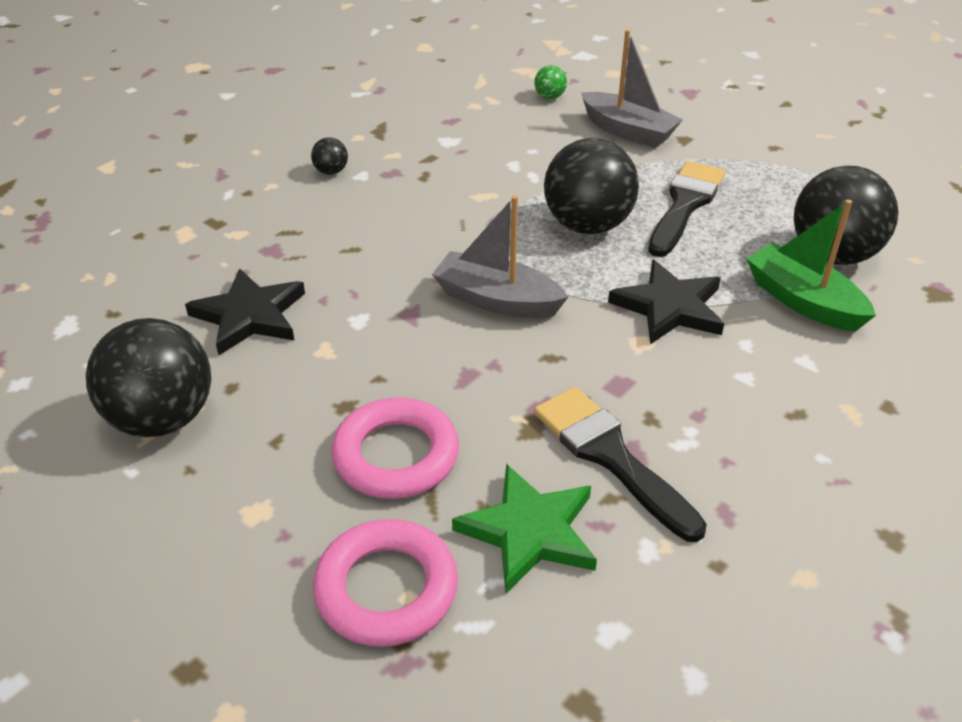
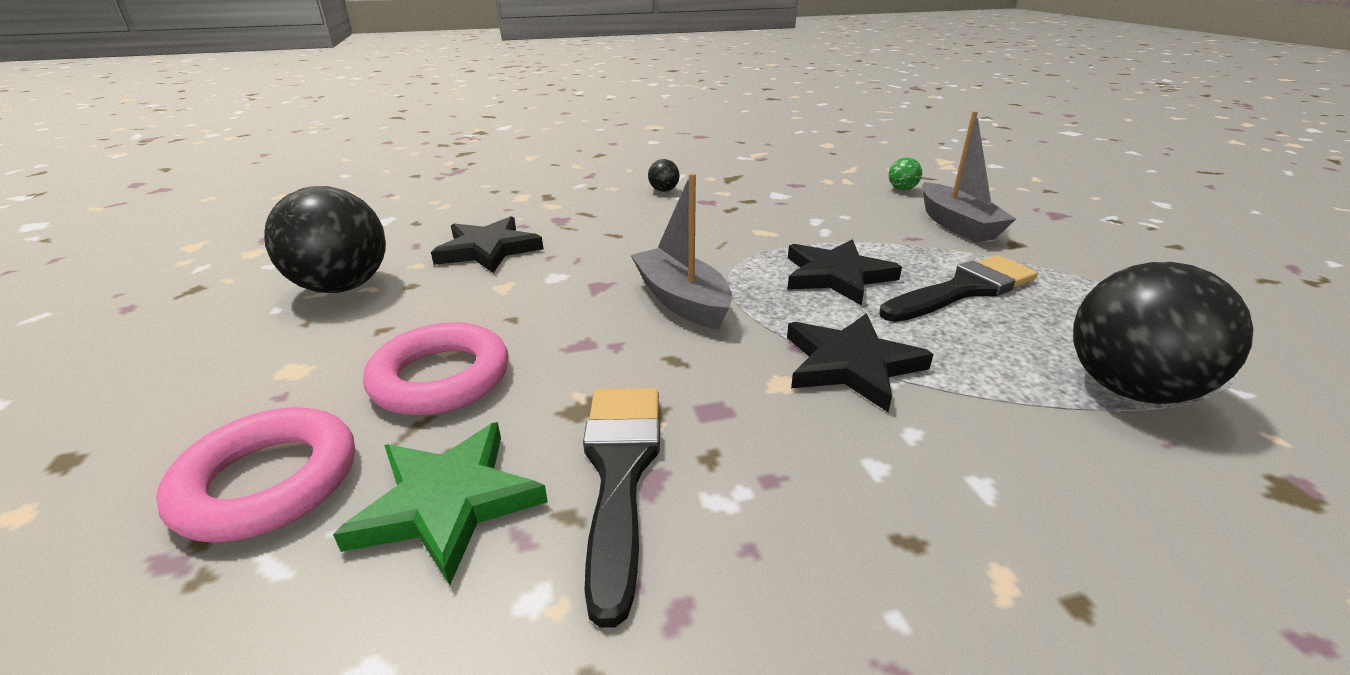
camera: 35 degrees right, 10 degrees down
black ball [544,138,639,234] -> black star [787,239,902,306]
green boat [746,200,876,332] -> none

